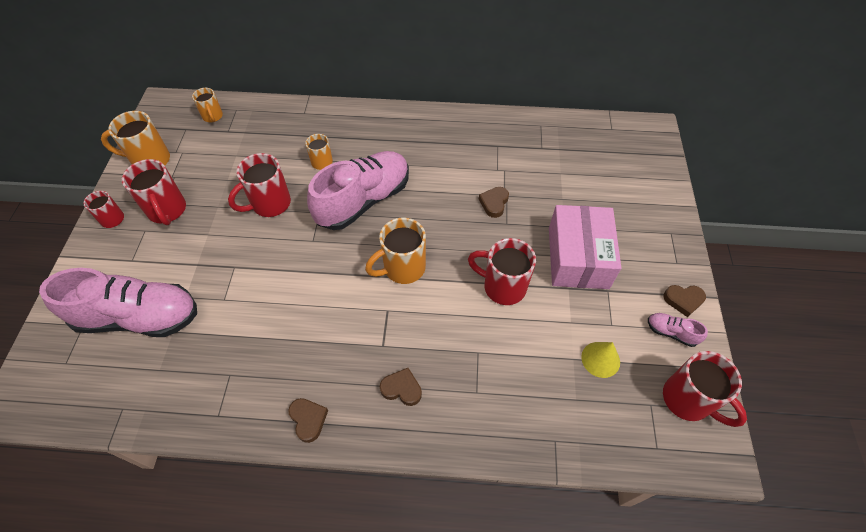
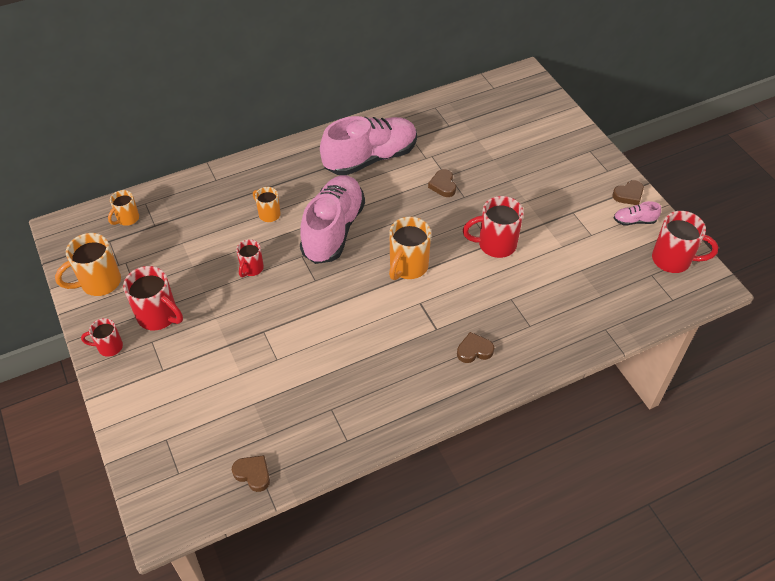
camera: 30 degrees left, 5 degrees down
pink shoe [39,268,197,337] -> pink shoe moved to [320,116,417,175]
orange mug [192,88,223,122] -> orange mug turned 90 degrees clockwise [108,190,139,226]
red mug [228,153,291,217] -> red mug [236,239,264,277], size x0.59
brown heart [288,398,328,443] -> brown heart moved to [232,455,270,492]
pink box [549,205,621,289] -> none
yellow cone [581,342,620,378] -> none

